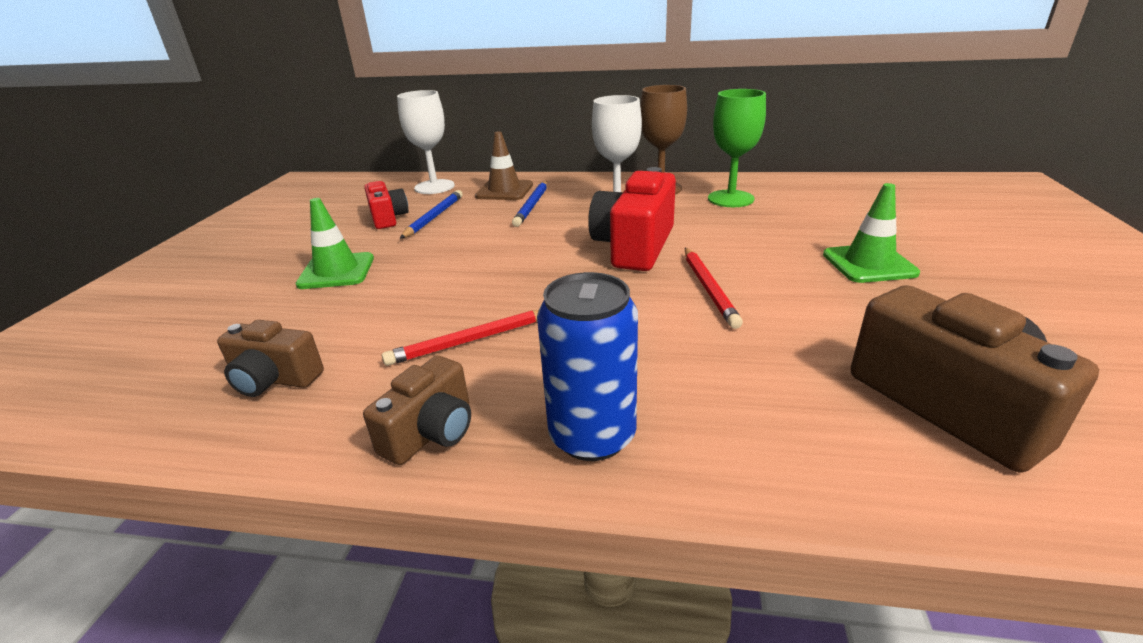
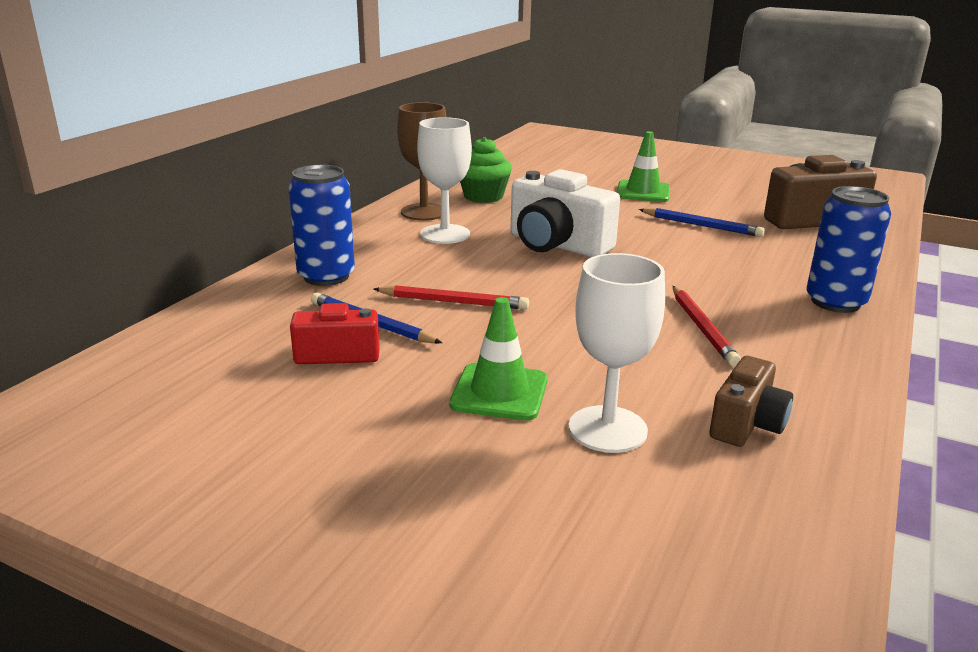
camera: 75 degrees left, 5 degrees down
brown camera [363,356,471,465] -> none
white goblet [397,90,455,194] -> white goblet moved to [568,253,665,453]
brown traffic cone [475,131,533,200] -> blue can [288,165,355,286]
blue pencil [512,181,547,227] -> blue pencil moved to [639,208,765,237]
red camera [588,167,676,271] -> white camera [511,169,620,257]
red pencil [685,248,743,329] -> red pencil moved to [374,285,529,310]
green goblet [708,89,766,207] -> green cupcake [460,137,512,203]

